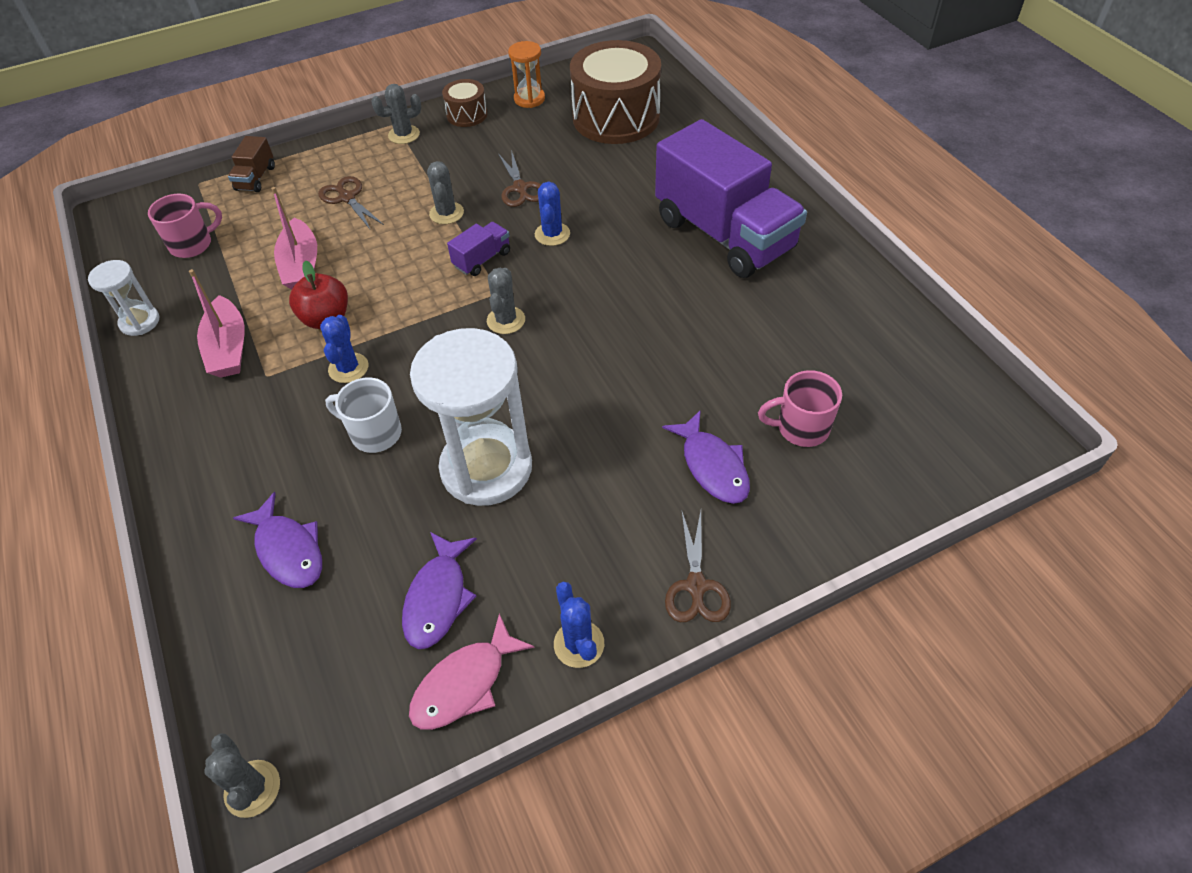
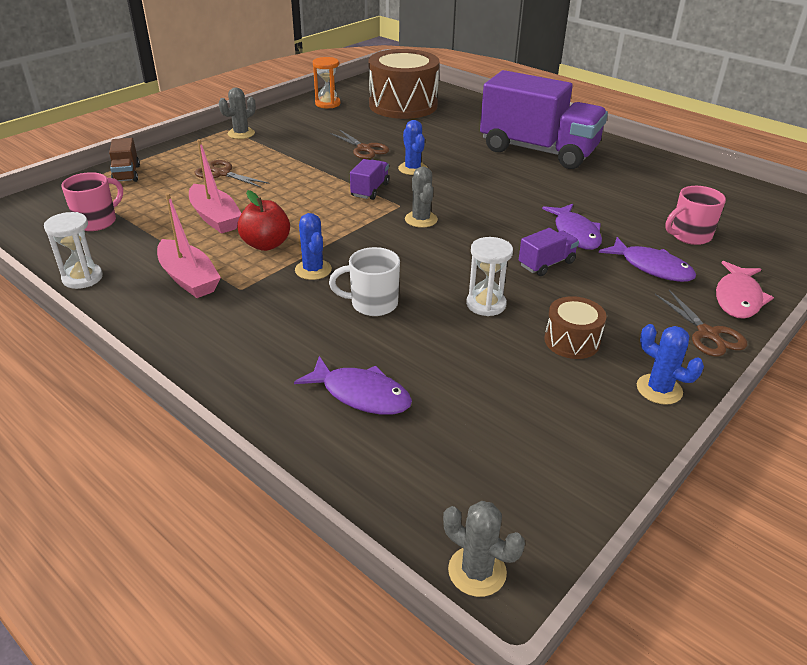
camera: 25 degrees left, 15 degrees down
purple fish [402,532,477,649] -> purple fish moved to [542,204,602,250]
pink fish [409,613,535,730] -> pink fish moved to [716,261,774,319]
white hourglass [410,328,532,506] -> white hourglass [466,237,513,316], size x0.49
grey cactus [427,161,464,224] -> none
brown drum [442,79,488,127] -> brown drum moved to [544,296,607,359]
none -> purple truck [519,228,579,276]

